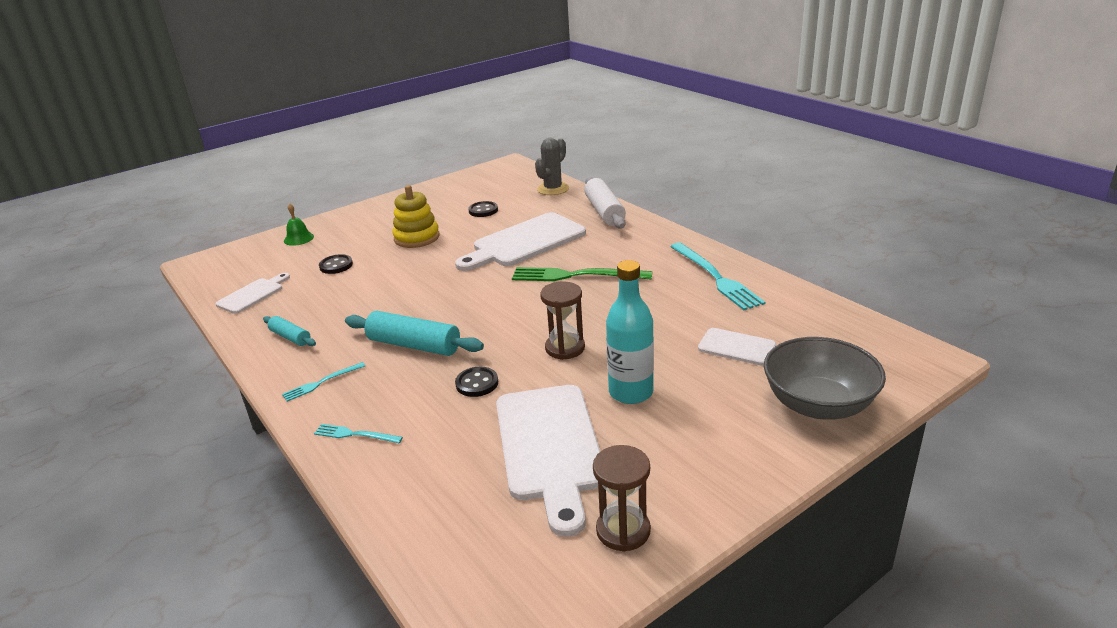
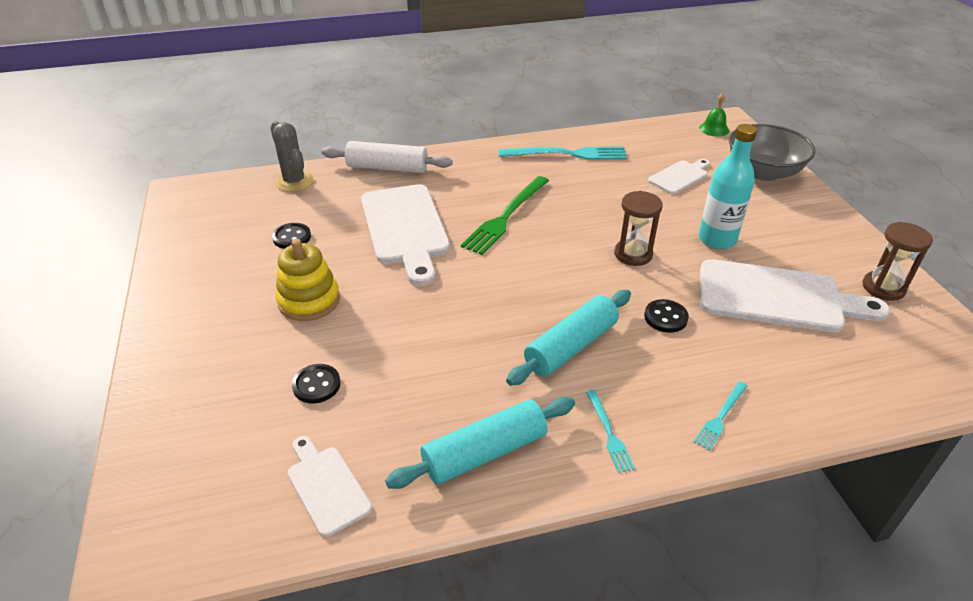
camera: 70 degrees left, 10 degrees up
turquoise rolling pin [263,316,316,346] -> turquoise rolling pin [385,397,575,489], size x1.79
green bell [284,203,314,246] -> green bell moved to [699,93,729,137]

